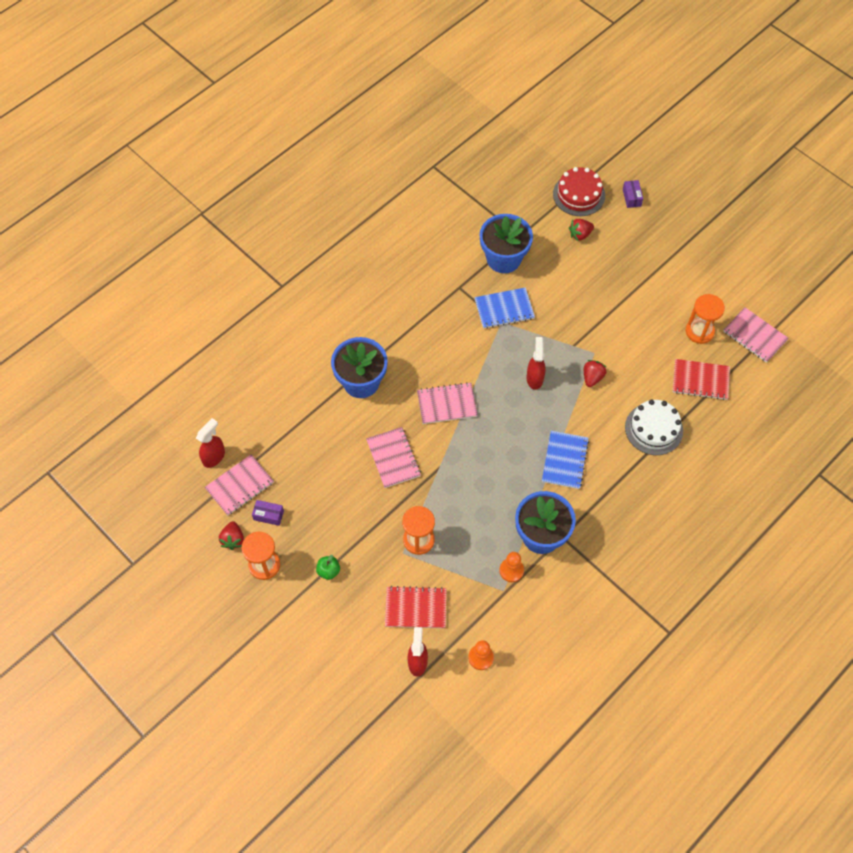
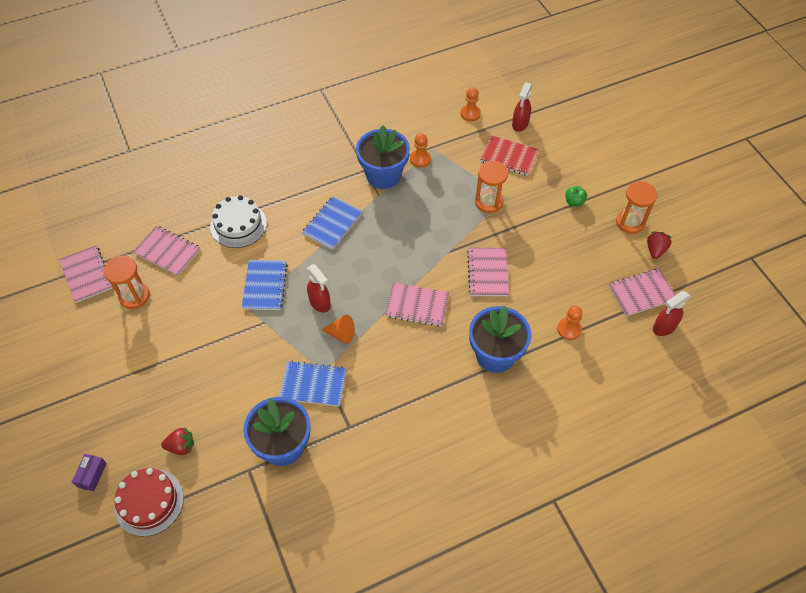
camera: 160 degrees left, 5 degrees down
purple box [252,500,284,526] -> none
red spray bottle [526,337,546,390] -> red spray bottle turned 60 degrees counterclockwise [307,264,331,313]
red strawberry [584,360,606,387] -> blue notebook [242,260,288,310]
red notebook [673,359,730,400] -> pink notebook [133,226,201,276]
none -> orange cone [321,315,355,344]
none -> orange pawn [557,305,583,340]

